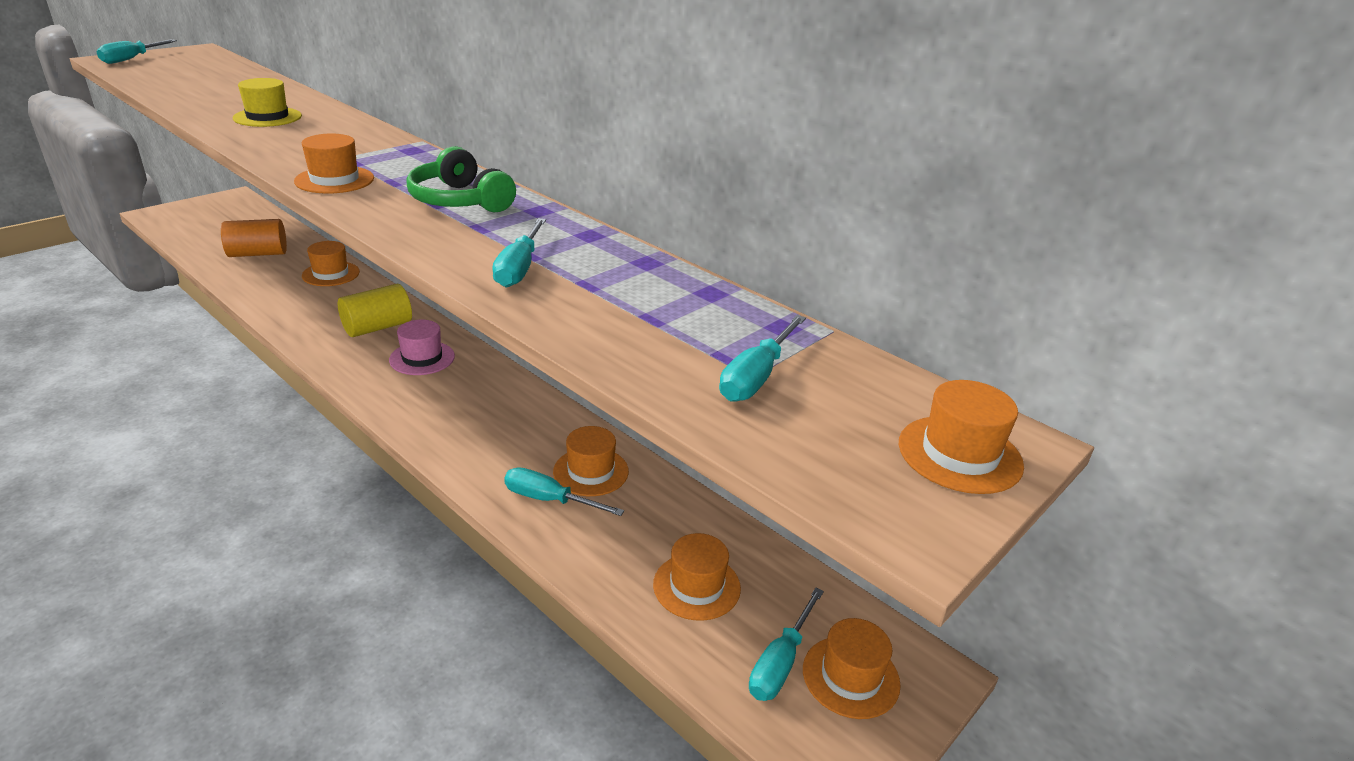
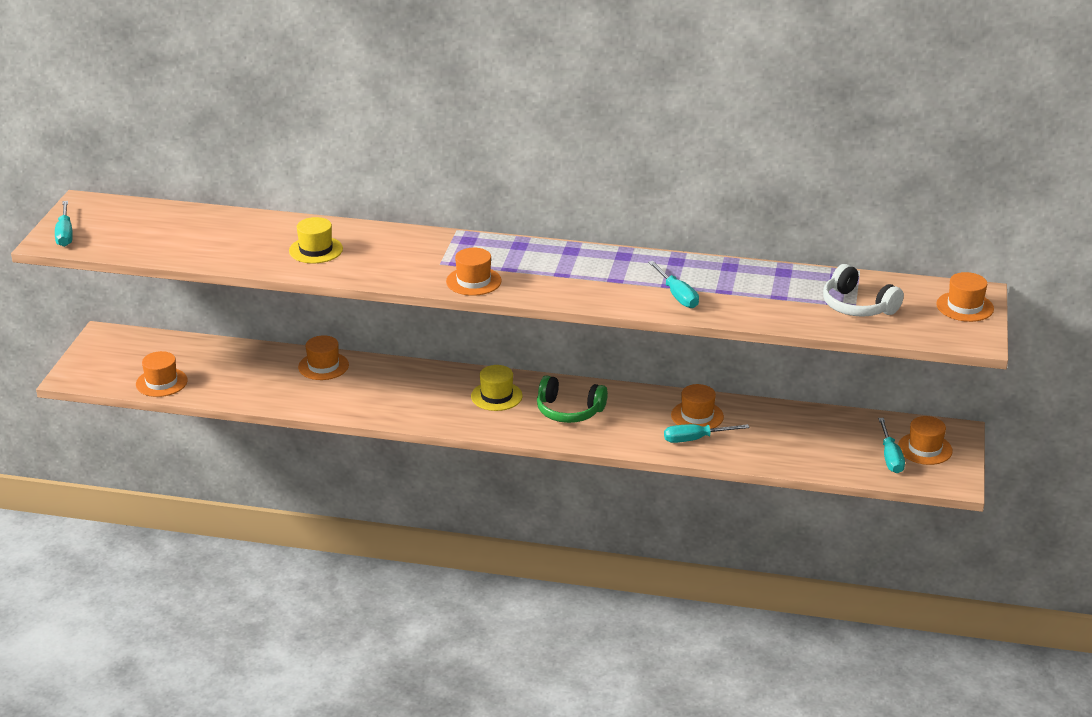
camera: 30 degrees left, 0 degrees up
orange cylinder [221,219,287,257] -> none
yellow cylinder [338,284,412,337] -> none
pink hat [389,320,455,375] -> yellow hat [471,365,523,411]
green headphones [406,146,516,212] -> green headphones moved to [537,375,608,423]
orange hat [653,533,741,621] -> orange hat moved to [136,351,188,397]
turquoise screwdriver [719,315,806,402] -> white headphones [823,264,904,317]

